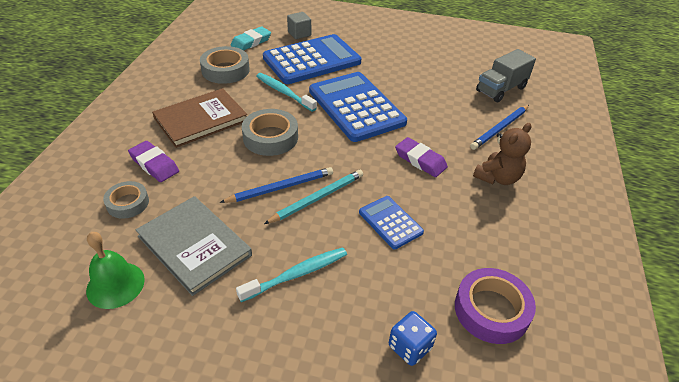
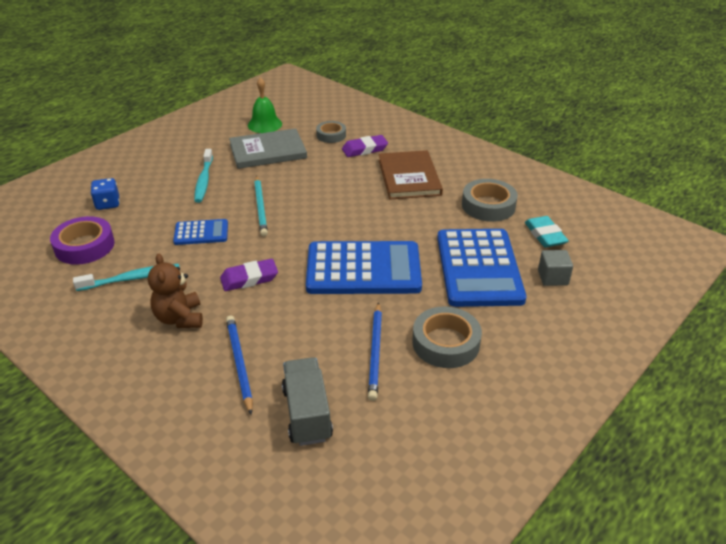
camera: 120 degrees right, 5 degrees down
blue pencil [219,167,333,203] -> blue pencil moved to [368,302,382,401]
grey tape [242,109,298,156] -> grey tape moved to [412,306,482,368]
turquoise toothbrush [256,73,317,112] -> turquoise toothbrush moved to [73,264,180,291]

